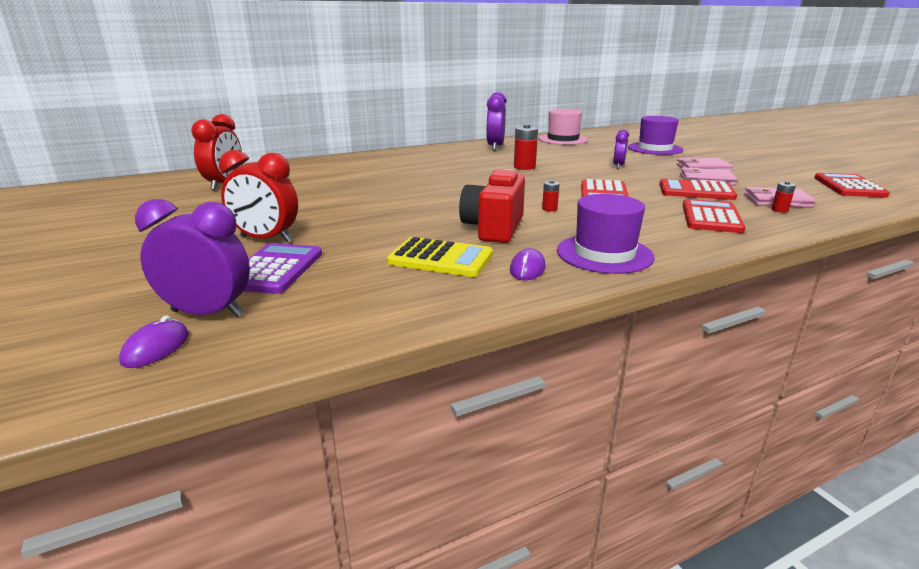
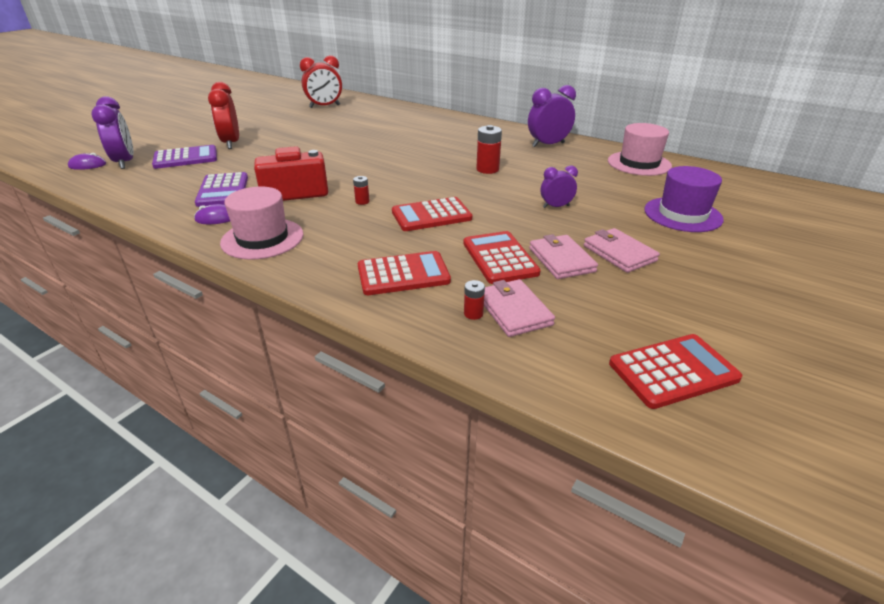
camera: 60 degrees right, 10 degrees up
yellow calculator [387,237,493,277] -> purple calculator [195,172,248,207]
purple hat [557,194,655,274] -> pink hat [220,186,303,260]

